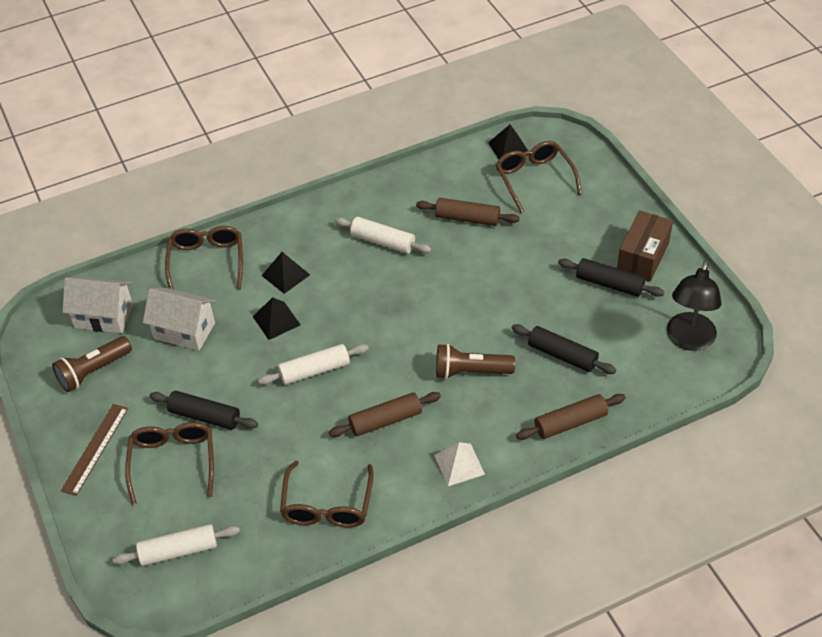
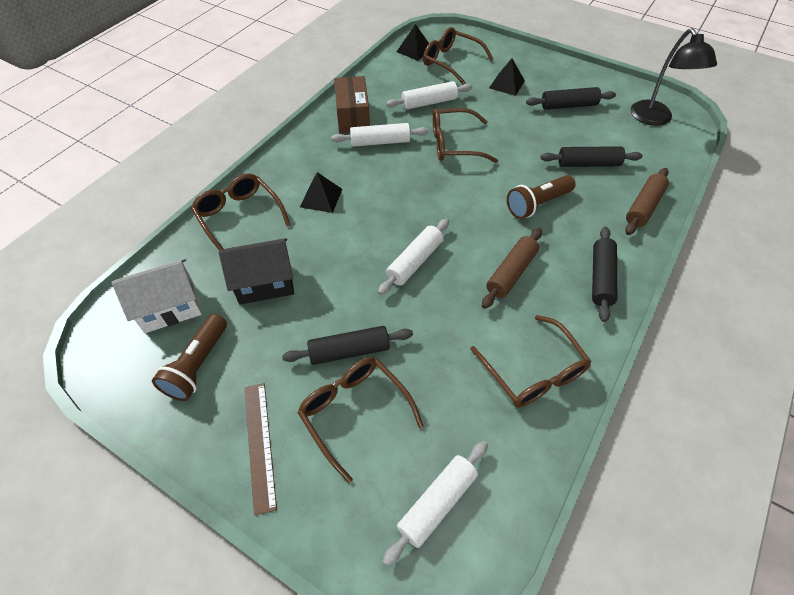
camera: 35 degrees left, 5 degrees up
white house [143,287,215,351] -> black house [219,238,294,305]
black pyramid [253,297,301,340] -> black pyramid moved to [489,58,525,96]
brown rolling pin [416,198,520,226] -> white rolling pin [386,81,472,110]
white pyramid [434,442,485,486] -> black rolling pin [592,227,617,322]
brown box [617,210,673,282] -> brown box moved to [334,76,370,133]
none -> brown glasses [433,108,498,163]

